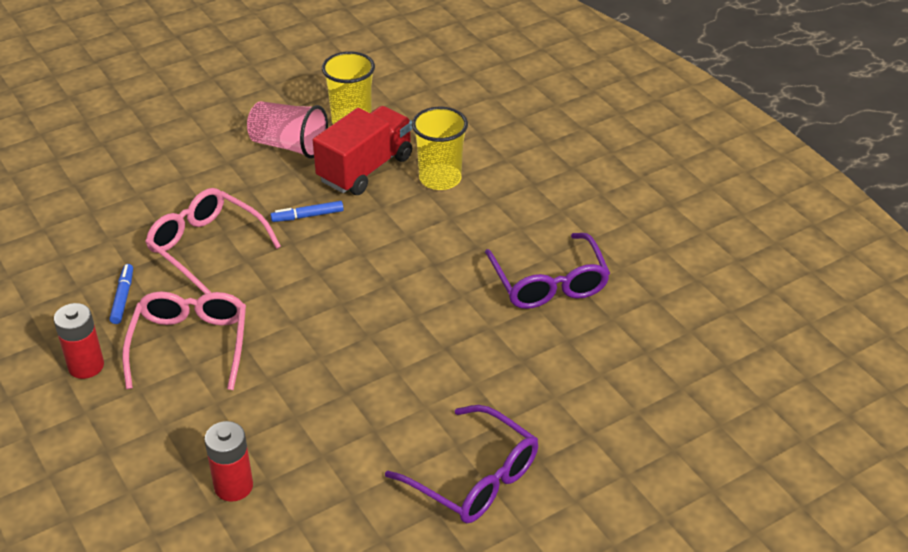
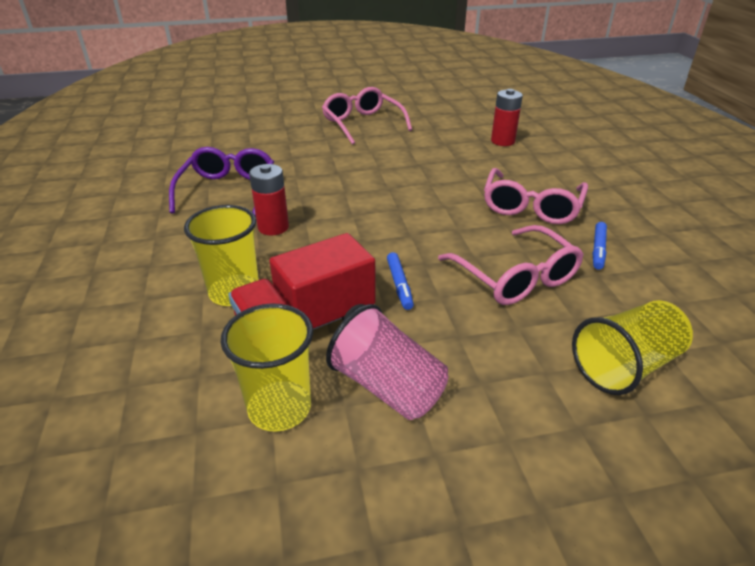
camera: 160 degrees left, 5 degrees down
red battery [54,303,104,379] -> red battery moved to [249,164,289,236]
blue marker [270,201,344,222] -> blue marker turned 75 degrees clockwise [387,252,414,310]
purple glasses [385,405,538,523] -> pink glasses [322,87,412,145]
none -> yellow cup [572,300,693,395]

